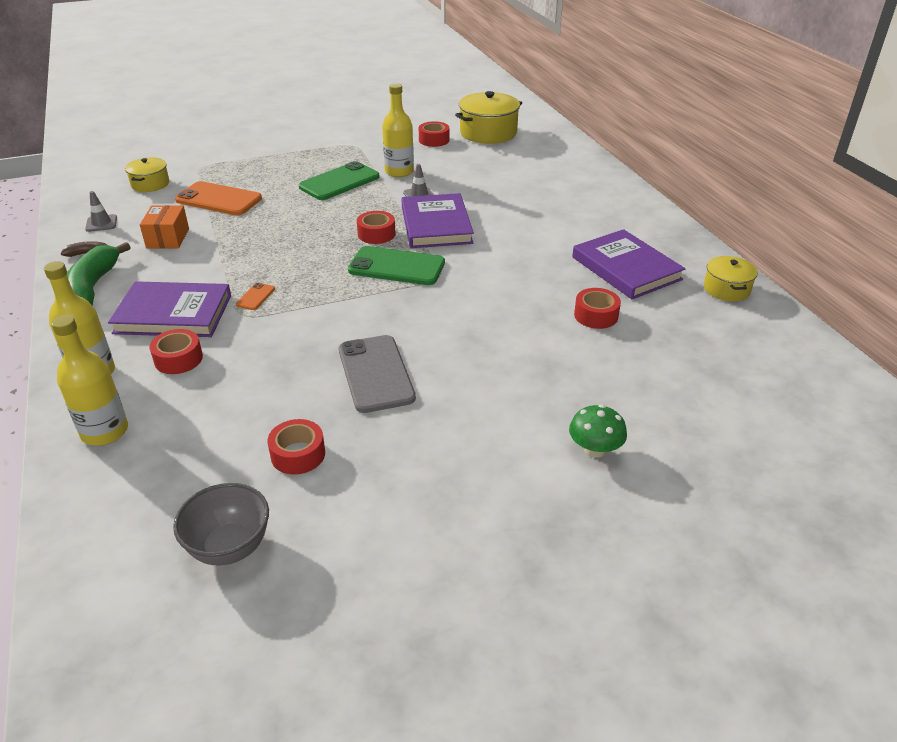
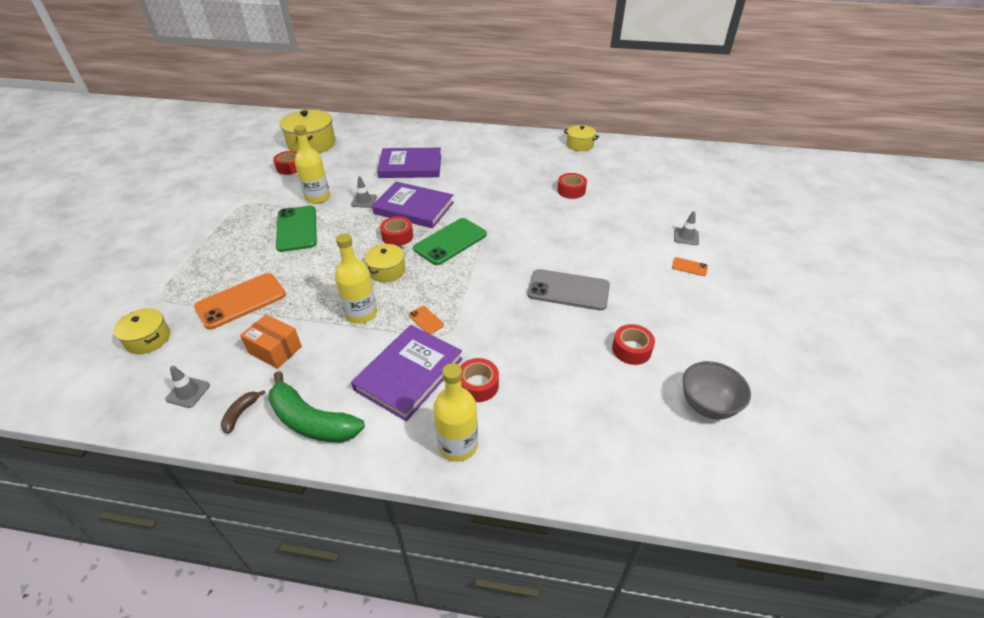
camera: 60 degrees left, 5 degrees up
yellow bottle [51,315,128,446] -> yellow bottle moved to [335,233,377,324]
green mushroom [569,405,627,458] -> grey traffic cone [674,211,699,245]
purple book [572,229,686,299] -> purple book moved to [377,148,441,178]
none -> yellow pot [365,244,405,282]
none -> orange phone [672,257,708,276]

